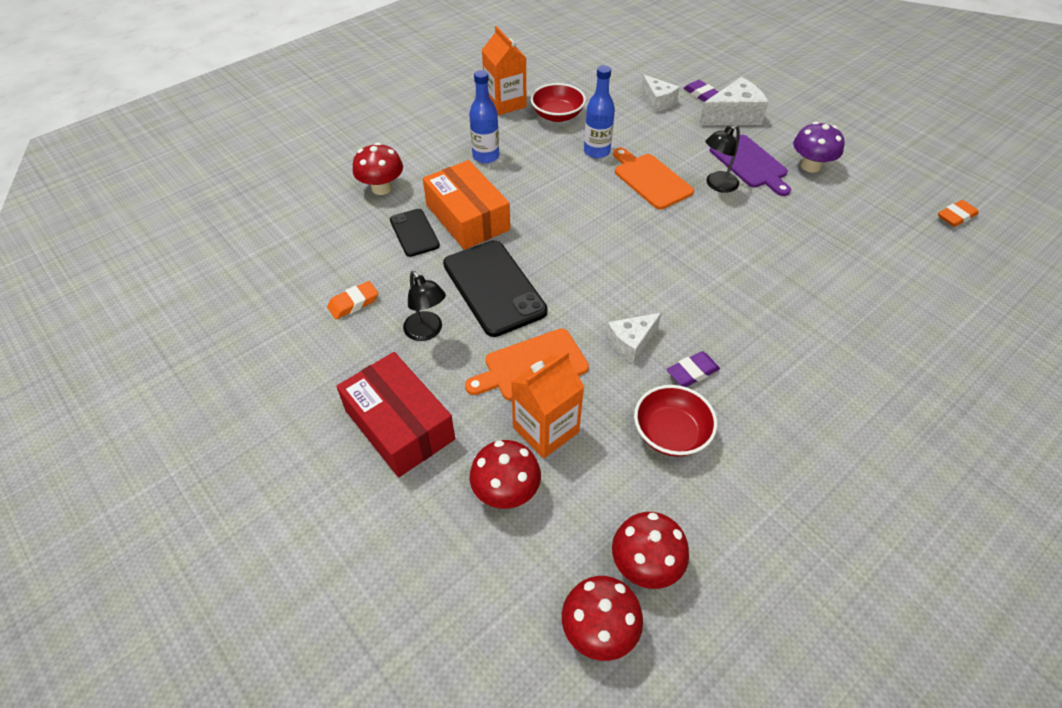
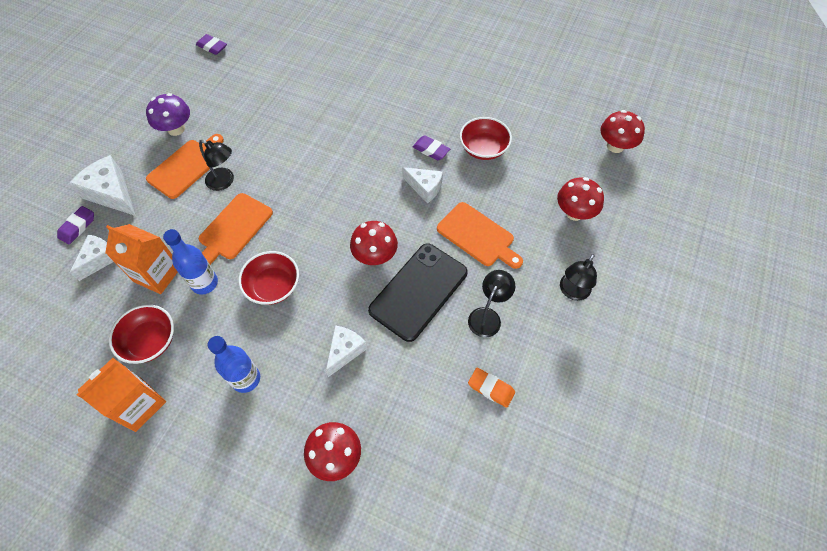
camera: 115 degrees left, 10 degrees up
red box [336,352,455,477] -> black lamp [560,254,597,301]
black phone [390,209,440,257] -> none
orange box [423,160,510,250] -> white cheese [326,325,367,377]
orange carton [511,351,584,459] -> orange carton moved to [105,224,178,294]
red mushroom [612,512,689,589] -> red mushroom moved to [350,221,398,265]
purple cutting board [710,135,791,196] -> orange cutting board [146,134,224,199]
orange eraser [938,200,979,227] -> purple eraser [196,34,227,55]
none -> red bowl [238,251,299,305]

